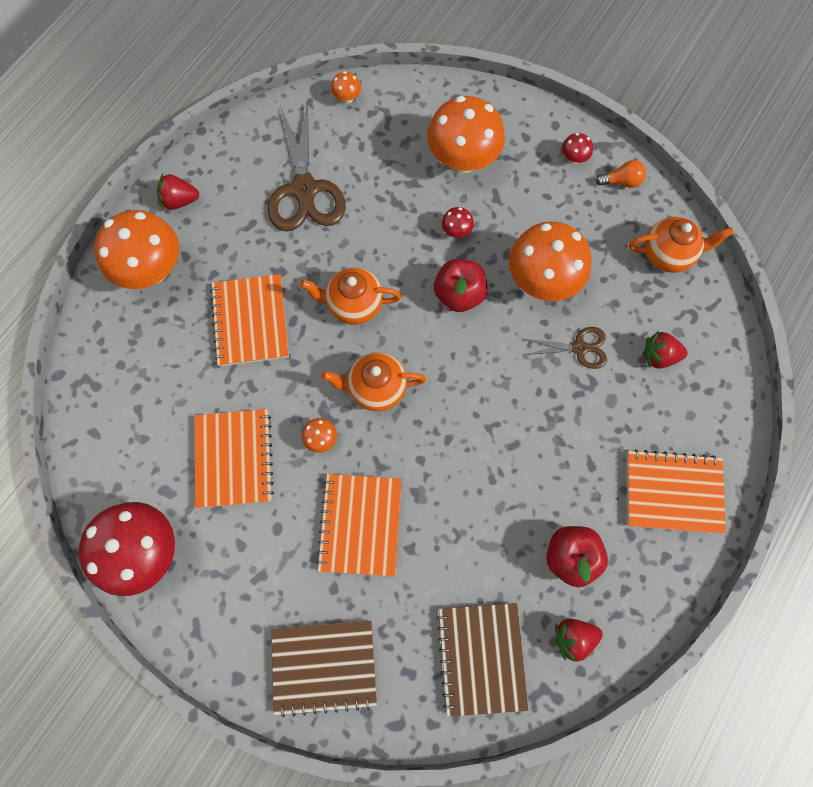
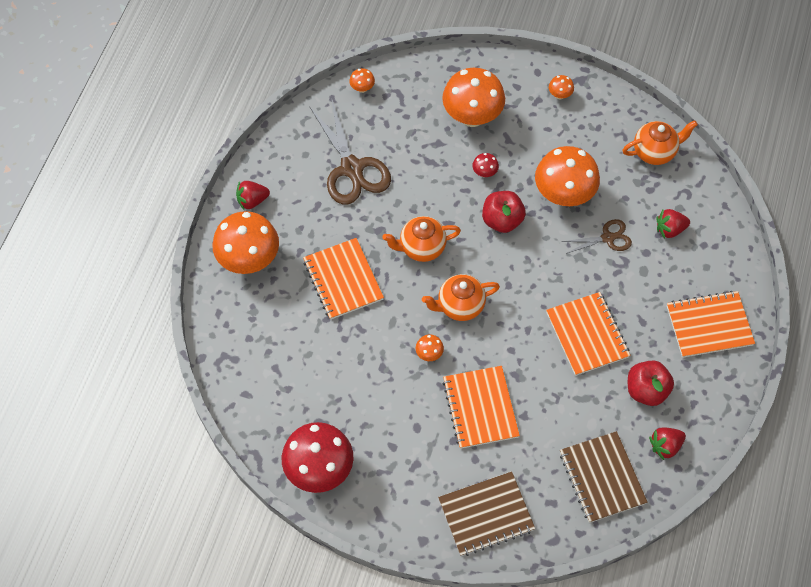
camera: 15 degrees left, 10 degrees down
orange notebook [194,409,274,508] -> orange notebook moved to [546,292,630,376]
red mushroom [562,133,593,164] -> orange mushroom [549,75,574,100]
orange light bulb [596,160,646,188] -> none

